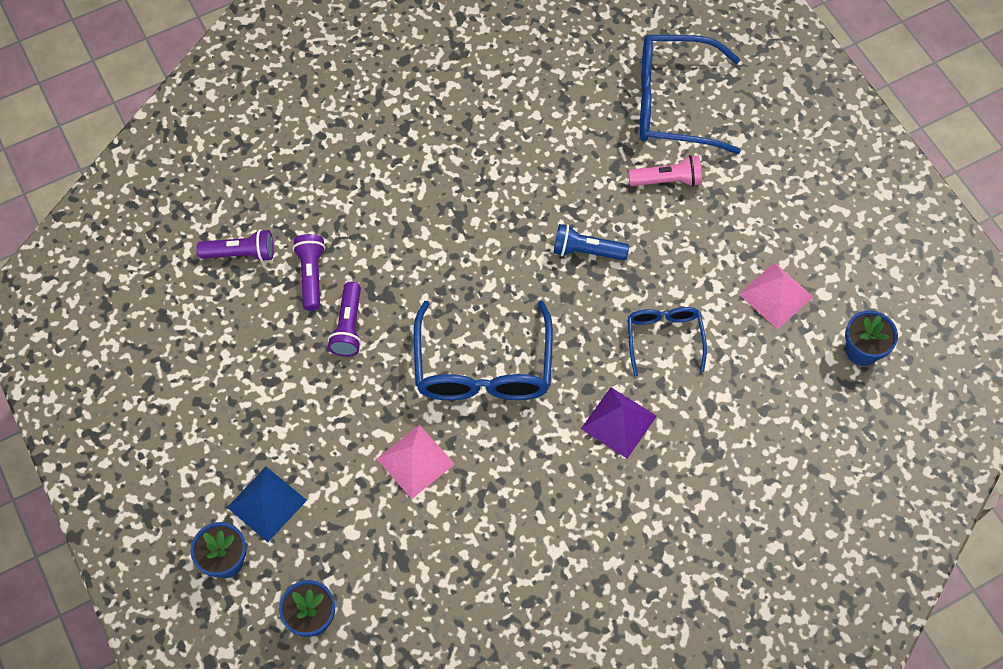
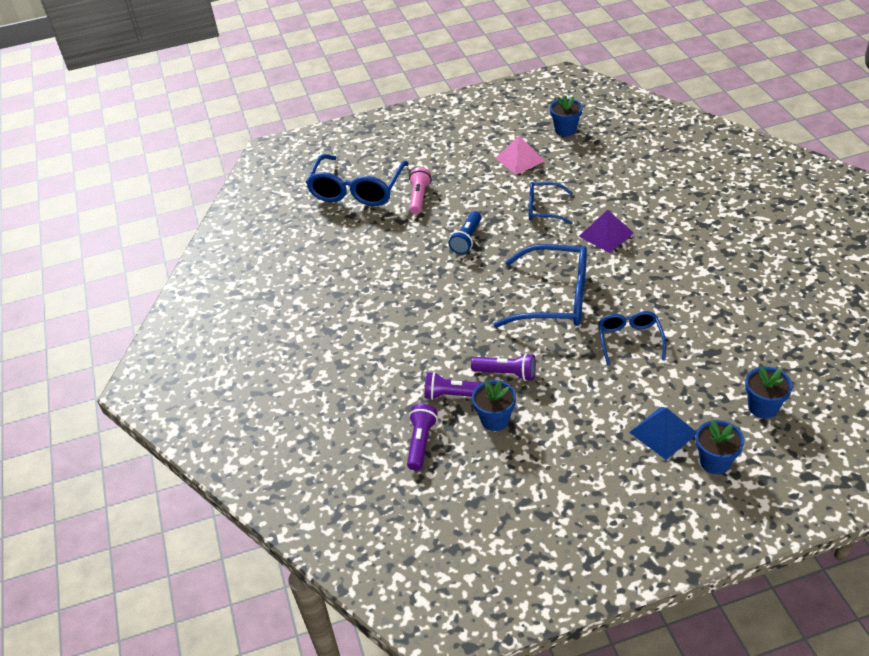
camera: 75 degrees left, 20 degrees down
pink pyramid [377,425,455,499] -> blue glasses [598,311,666,366]
none -> blue flower pot [472,380,516,431]

